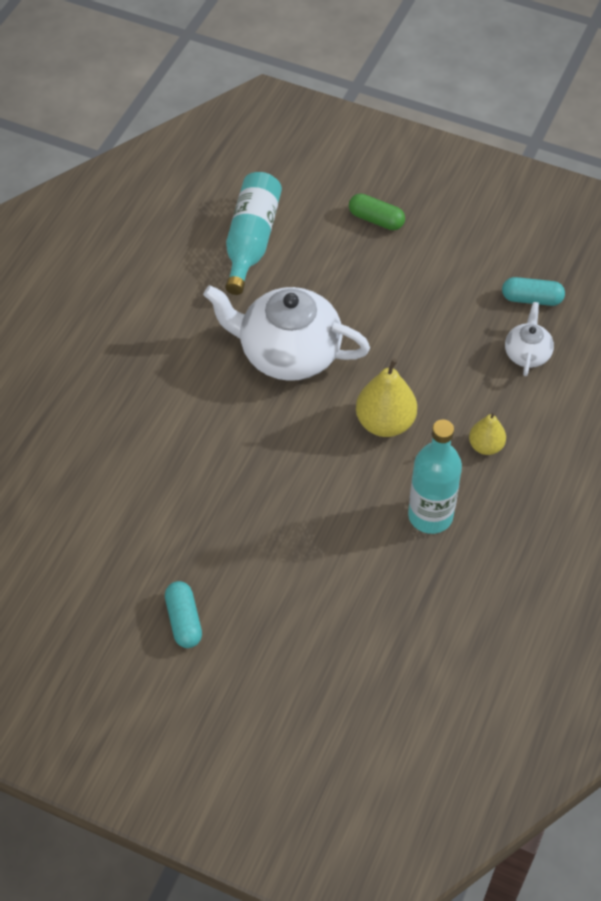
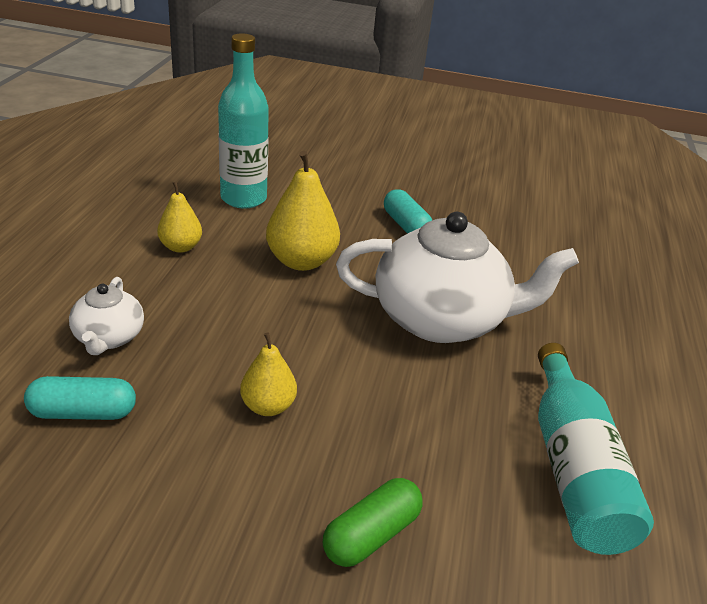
camera: 165 degrees right, 20 degrees down
turquoise capsule [165,581,202,648] -> turquoise capsule moved to [384,189,432,234]
green capsule [349,194,405,230] -> green capsule turned 60 degrees counterclockwise [323,478,423,567]
none -> yellow pear [240,332,297,416]

